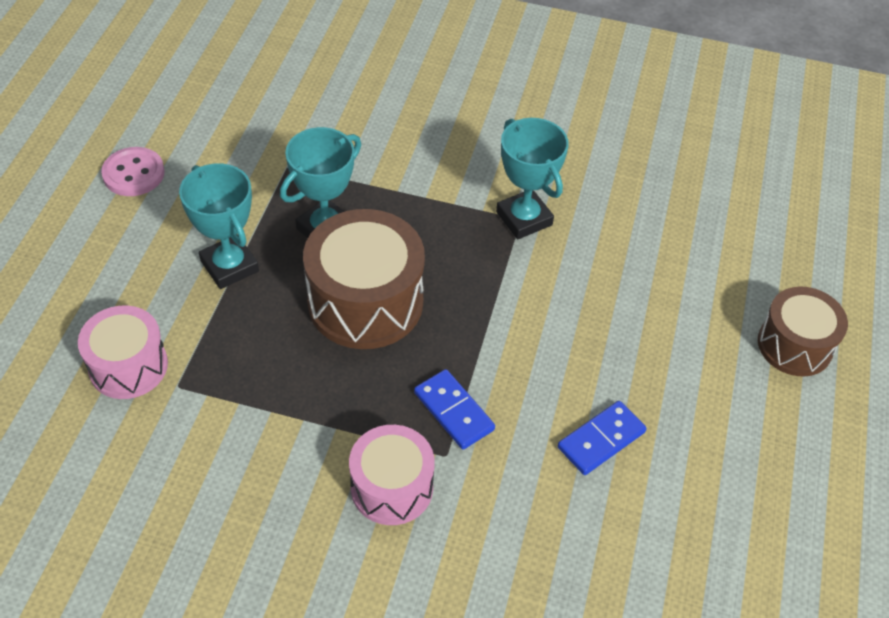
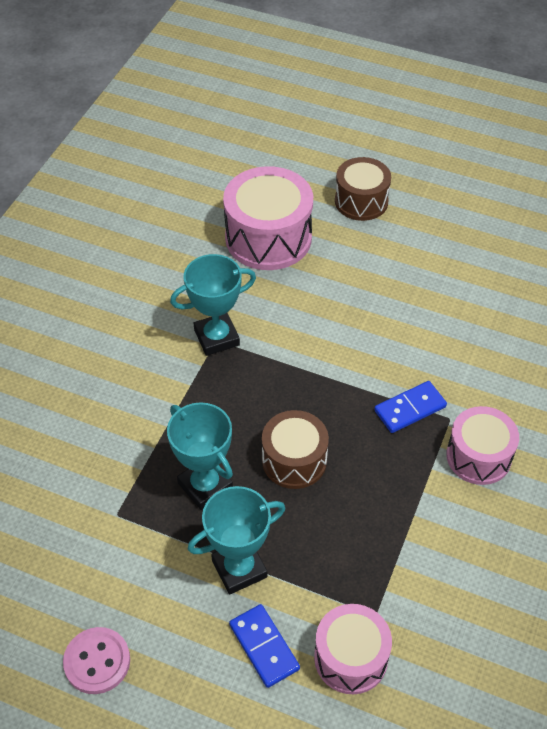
camera: 80 degrees left, 0 degrees up
brown drum [303,209,425,349] -> brown drum [262,410,329,489], size x0.64
blue domino [558,401,647,475] -> blue domino moved to [229,604,300,688]
none -> pink drum [223,166,313,270]

